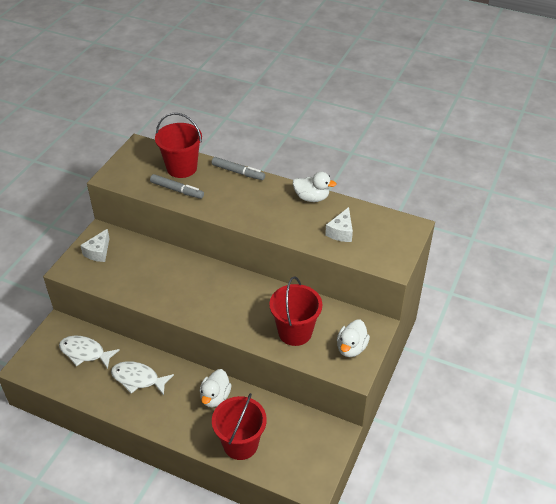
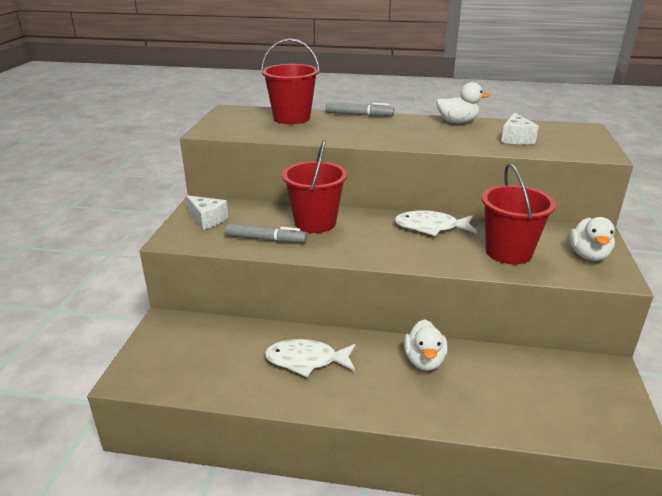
camera: 15 degrees left, 15 degrees down
white fish [59,335,120,369] -> white fish moved to [394,210,477,236]
white cheese [80,229,110,262] -> white cheese turned 60 degrees counterclockwise [186,196,228,230]
grey marker [150,174,204,199] -> grey marker moved to [225,224,307,243]
red bucket [212,393,267,460] -> red bucket moved to [282,140,347,233]

